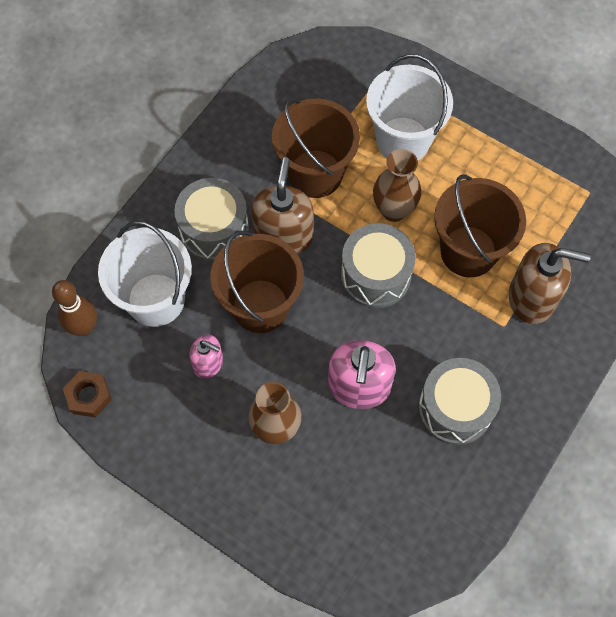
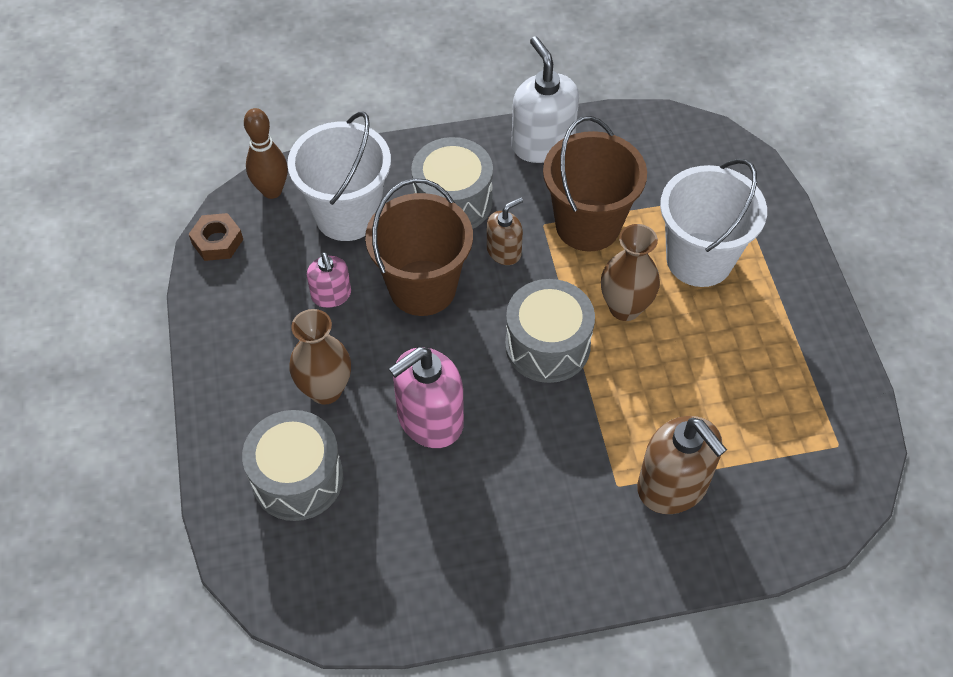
camera: 45 degrees right, 10 degrees down
brown soap dispenser [251,157,314,254] -> brown soap dispenser [487,197,523,265], size x0.57
grey drum [418,358,501,445] -> grey drum moved to [242,410,343,521]
brown bucket [434,174,526,277] -> none
none -> white soap dispenser [511,36,579,163]

